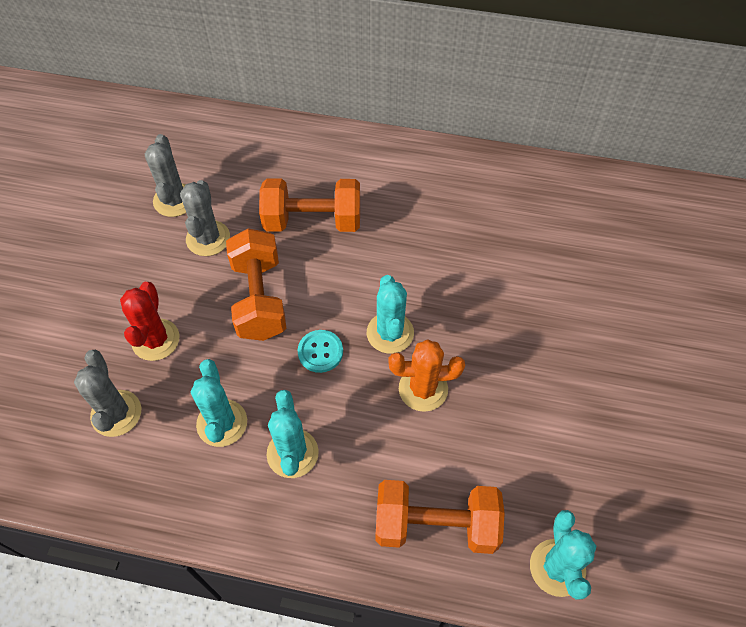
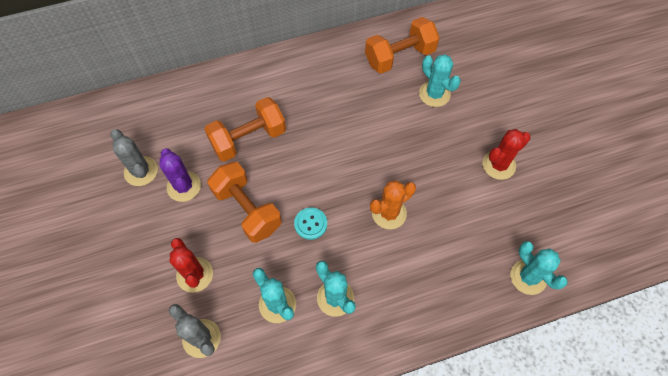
camera: 30 degrees left, 5 degrees up
grey cactus [180,180,230,256] -> purple cactus [160,148,201,202]
turquoise cactus [367,275,414,354] -> turquoise cactus moved to [419,54,461,107]
orange dumbbell [375,480,505,554] -> orange dumbbell moved to [365,17,440,74]
none -> red cactus [482,129,531,180]

